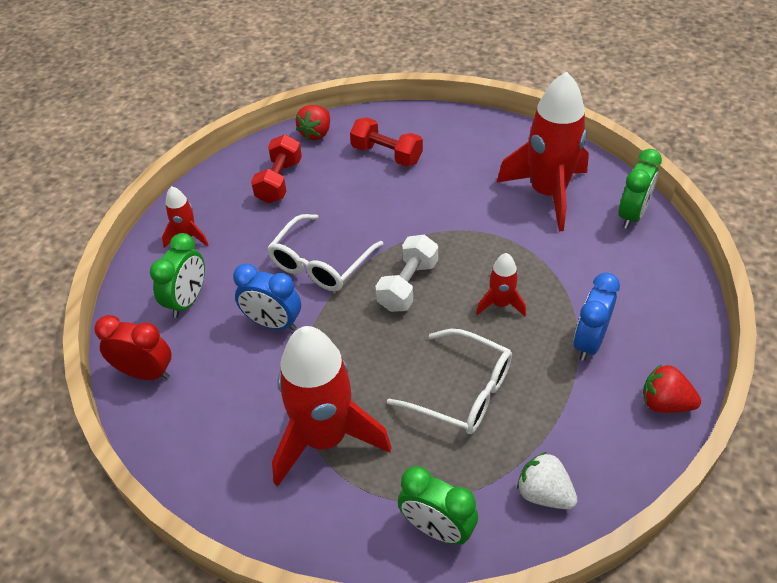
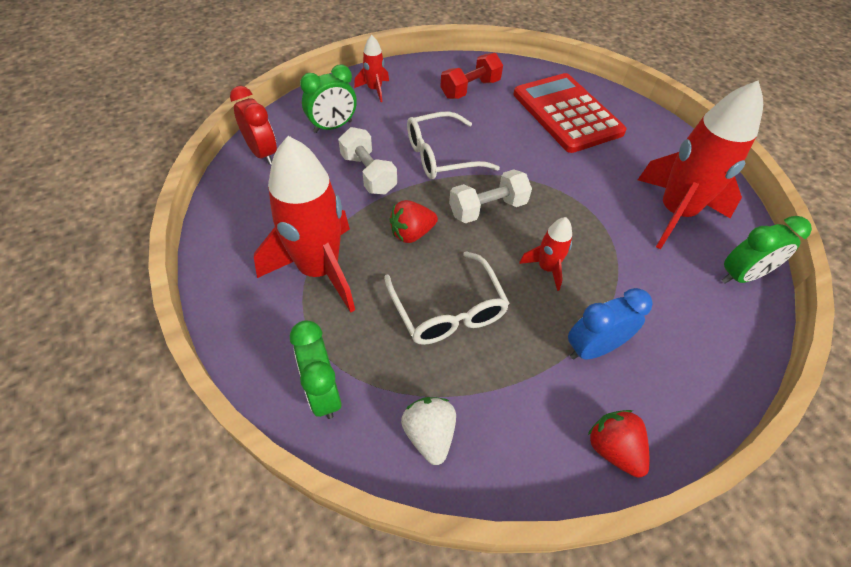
camera: 35 degrees right, 5 degrees up
blue clock [233,264,301,331] -> white dumbbell [338,127,397,194]
red strawberry [296,105,330,140] -> red strawberry moved to [390,200,438,243]
red dumbbell [350,118,423,167] -> red calculator [513,73,627,153]

